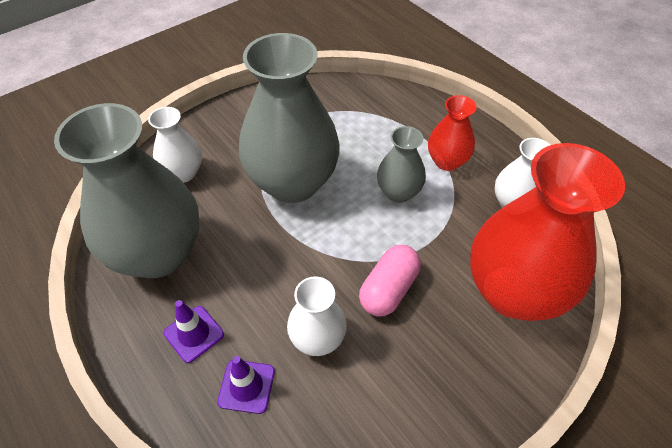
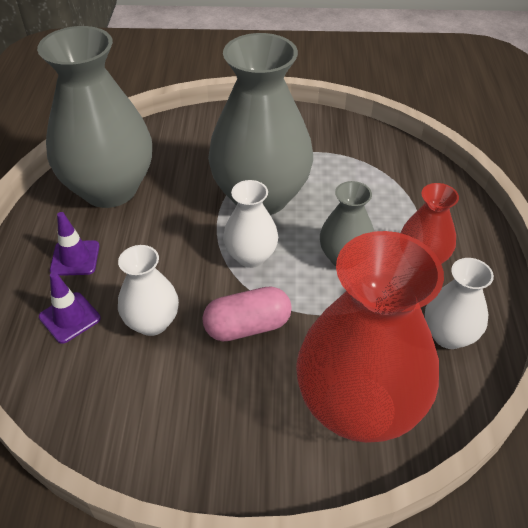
camera: 40 degrees right, 5 degrees down
white vase [148,107,202,183] -> white vase moved to [223,180,278,268]

